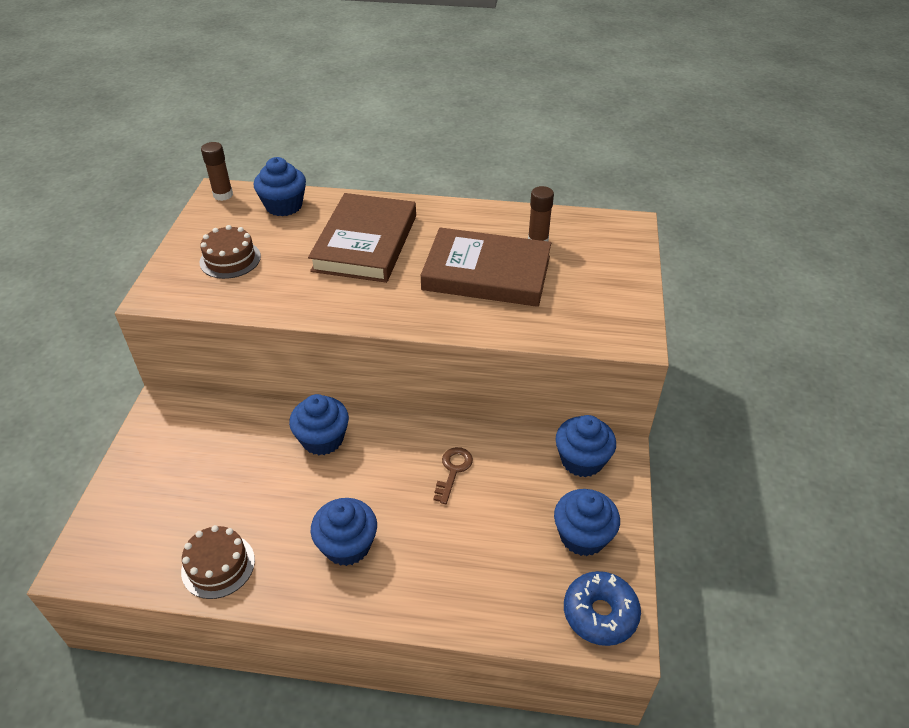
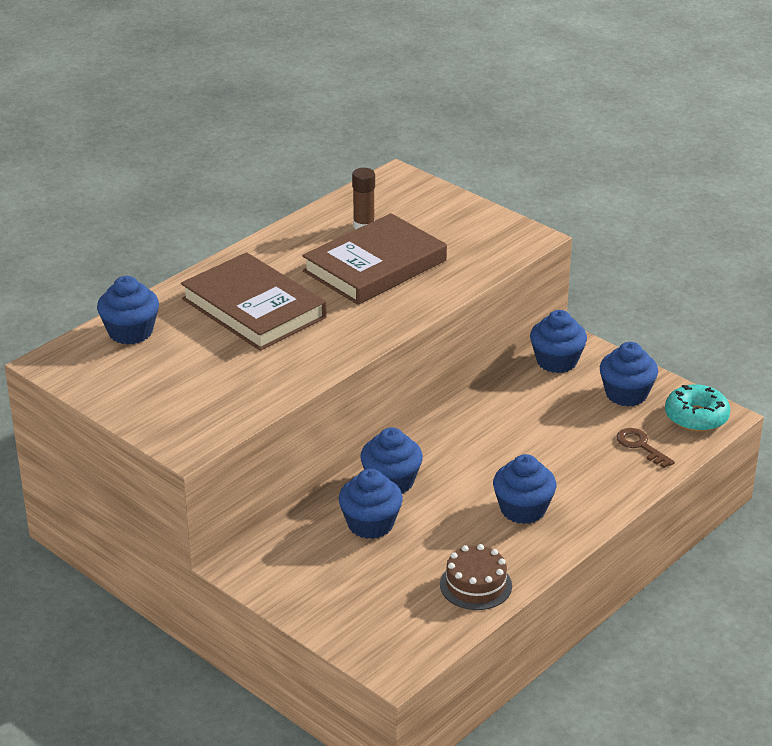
camera: 55 degrees left, 10 degrees down
brown cake [200,225,261,279] -> none
brown glue stick [201,142,233,201] -> none
brown key [433,447,473,504] -> brown key moved to [616,428,675,468]
blue donut [564,571,641,646] -> turquoise donut [665,384,731,432]
none -> blue cupcake [339,469,403,539]

